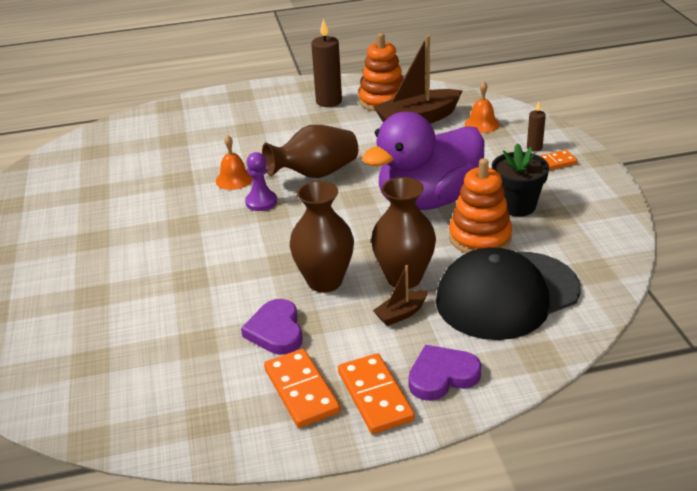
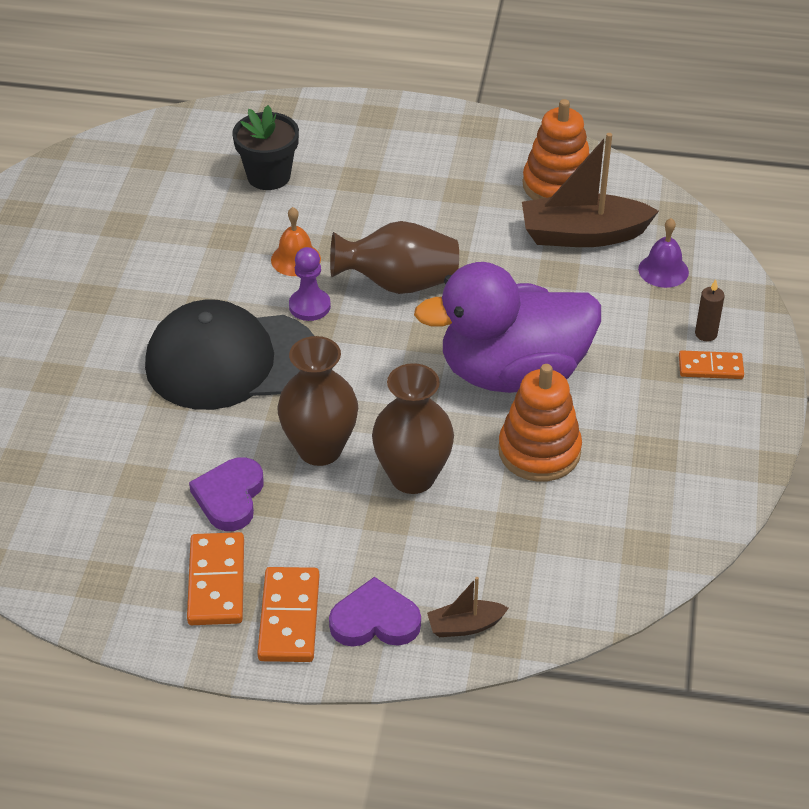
camera: 20 degrees right, 10 degrees up
brown candle [311,19,342,107] -> none
brown boat [373,265,428,326] -> brown boat moved to [427,577,509,637]
black cap [436,247,581,340] -> black cap moved to [145,300,314,410]
orange bell [465,82,500,133] -> purple bell [638,218,689,288]
black flower pot [492,143,549,217] -> black flower pot moved to [232,105,299,190]

